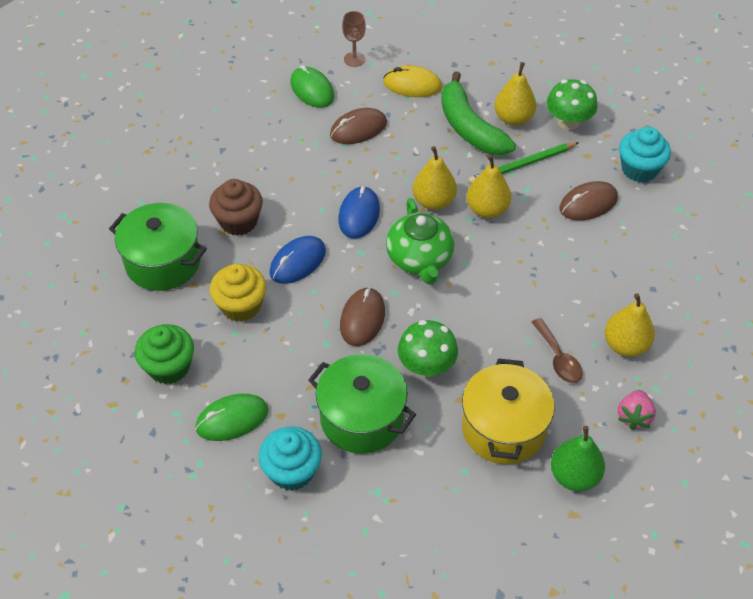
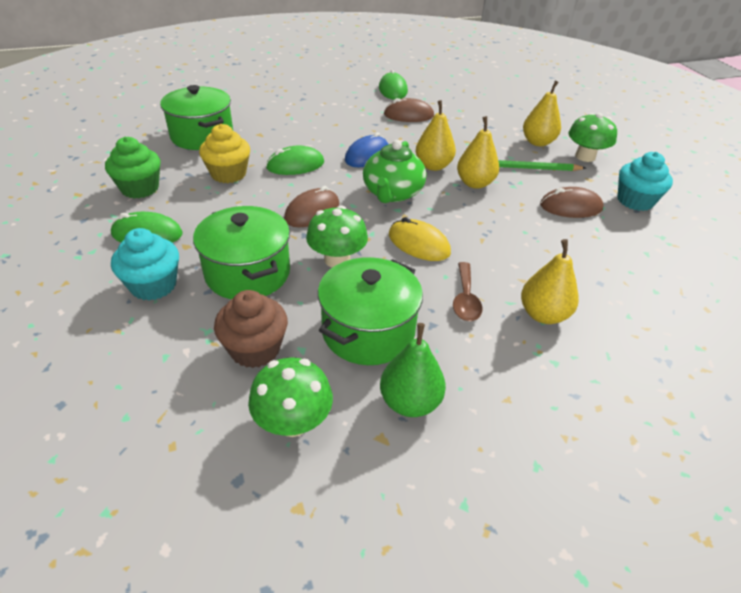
camera: 25 degrees right, 10 degrees down
brown cupcake [209,179,263,236] -> brown cupcake moved to [214,290,288,368]
blue mouse [269,236,326,284] -> green mouse [266,146,324,175]
brown goblet [342,11,366,67] -> none
yellow mouse [383,65,442,97] -> yellow mouse moved to [389,217,451,261]
green banana [441,71,516,155] -> none
yellow pot [462,359,555,464] -> green pot [318,257,423,365]
pink strawberry [618,390,656,430] -> none
none -> green mushroom [248,357,333,437]

